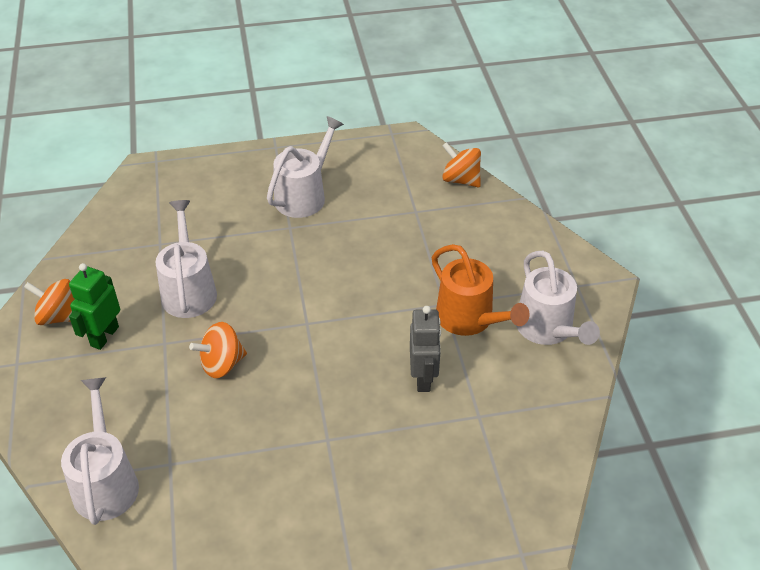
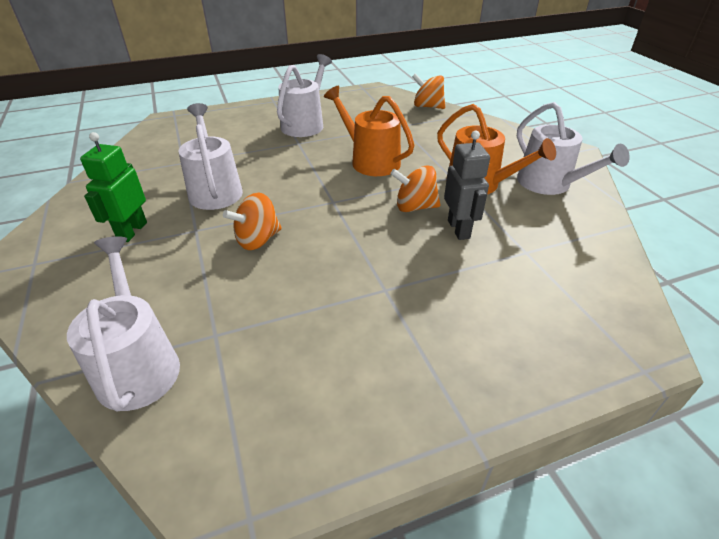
camera: 10 degrees left, 5 degrees down
orange spinning top [24,279,74,325] -> orange spinning top moved to [390,165,440,212]
none -> orange watering can [324,86,414,176]

